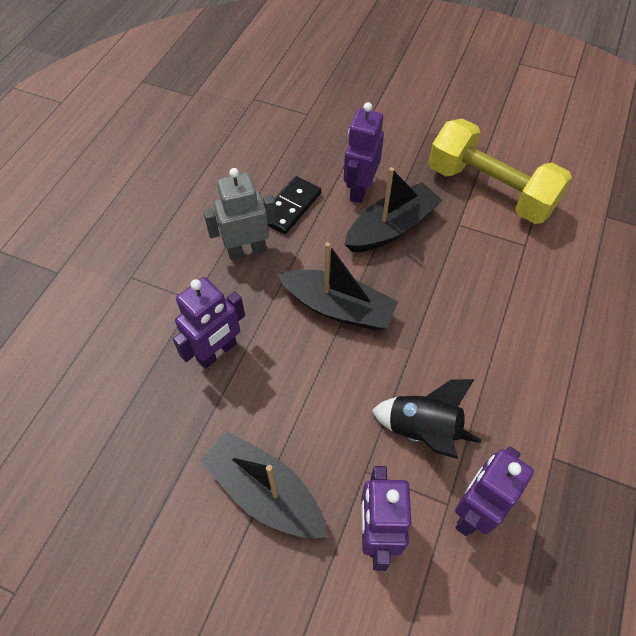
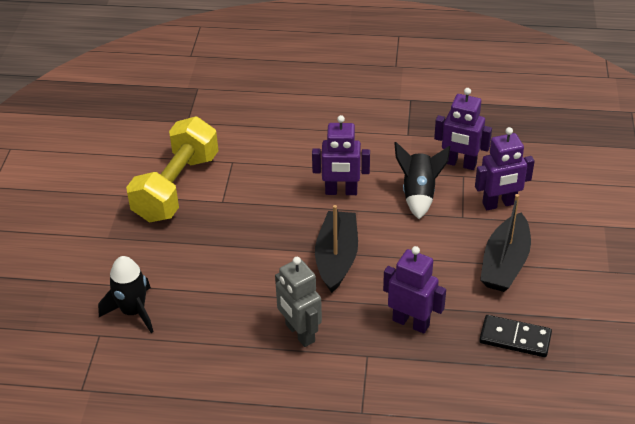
camera: 105 degrees left, 15 degrees down
black domino [268,176,321,234] -> black domino moved to [479,315,552,357]
purple robot [344,102,384,203] -> purple robot moved to [312,115,370,195]
black boat [344,167,443,252] -> none
none -> black rocket [98,256,154,333]

